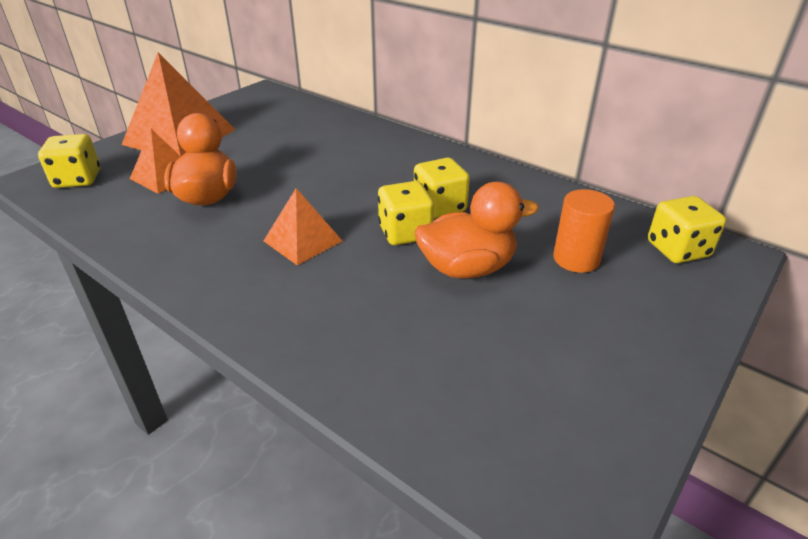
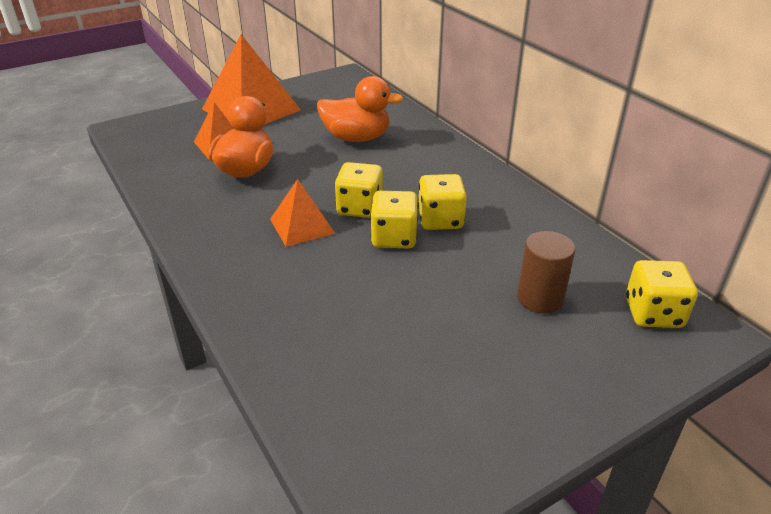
camera: 20 degrees right, 0 degrees up
yellow dice [38,134,100,188] -> yellow dice moved to [335,162,383,218]
orange duck [415,182,539,278] -> orange duck moved to [317,76,403,142]
orange cylinder [553,189,615,273] -> brown cylinder [517,231,575,313]

